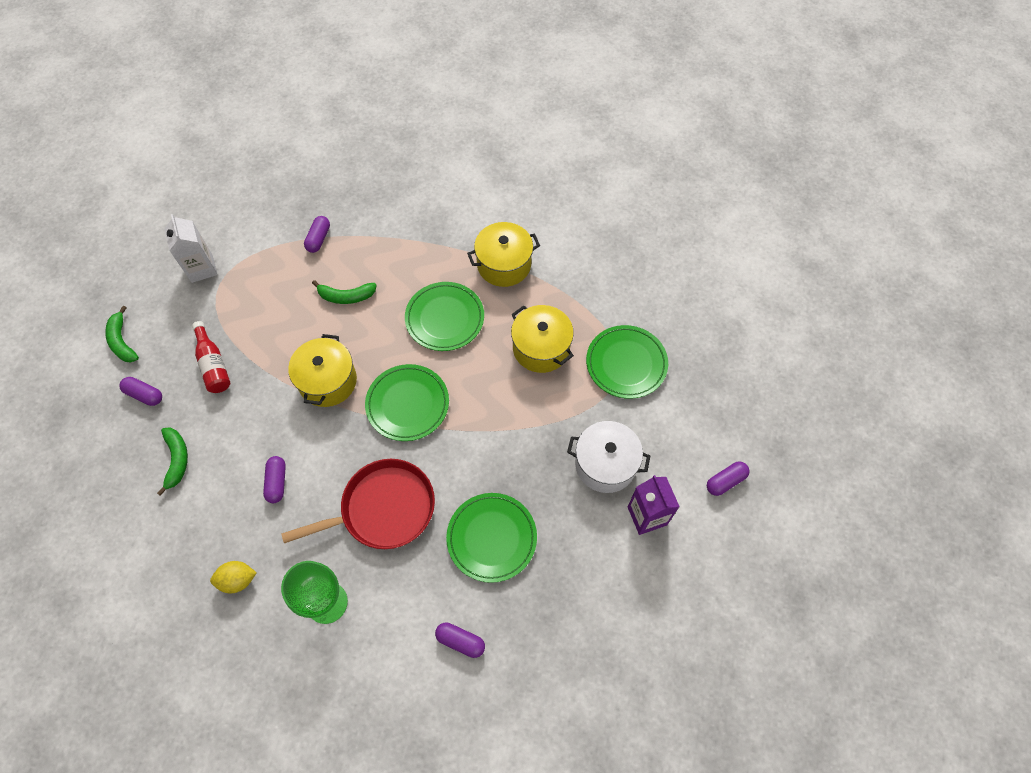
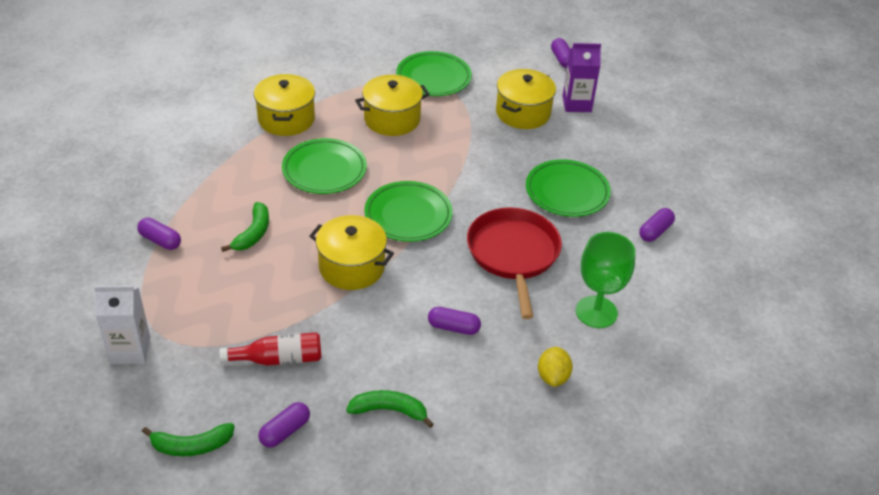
camera: 75 degrees left, 20 degrees down
white pot [567,421,650,493] -> yellow pot [496,69,556,129]

